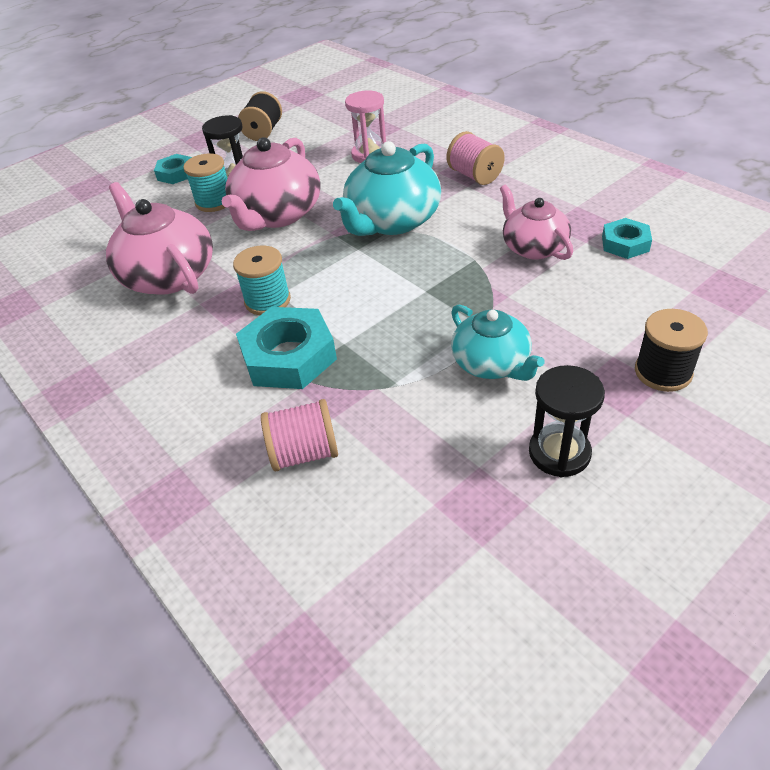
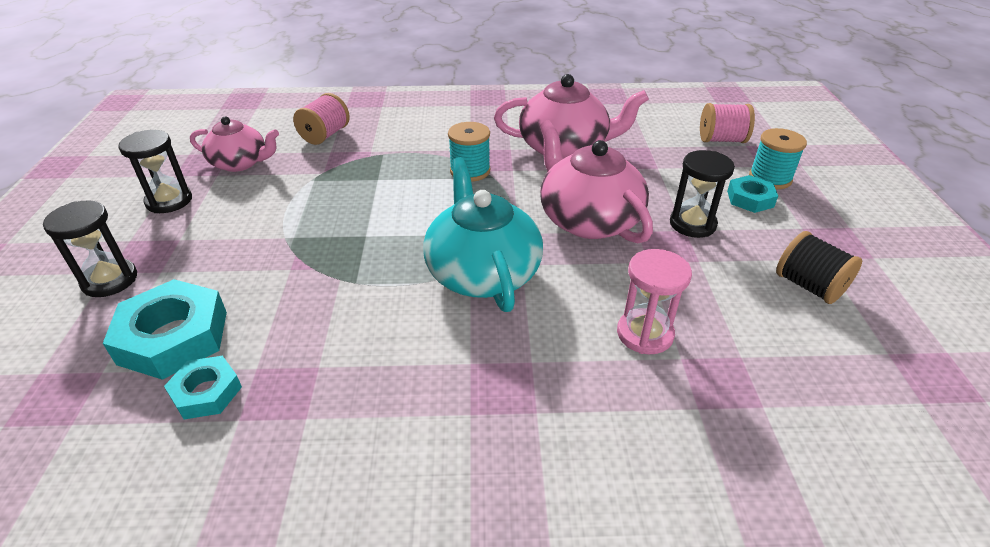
camera: 125 degrees right, 5 degrees down
turquoise spool [183,153,227,212] -> turquoise spool moved to [749,128,807,189]
turquoise nut [236,307,337,389] -> turquoise nut moved to [103,279,227,380]
pink spool [447,131,505,185] -> pink spool moved to [700,103,755,143]
turquoise teapot [451,304,545,381] -> none
pink teapot [500,185,573,260] -> pink teapot moved to [190,116,279,172]
black spool [635,309,708,392] -> black hourglass [43,200,137,297]

